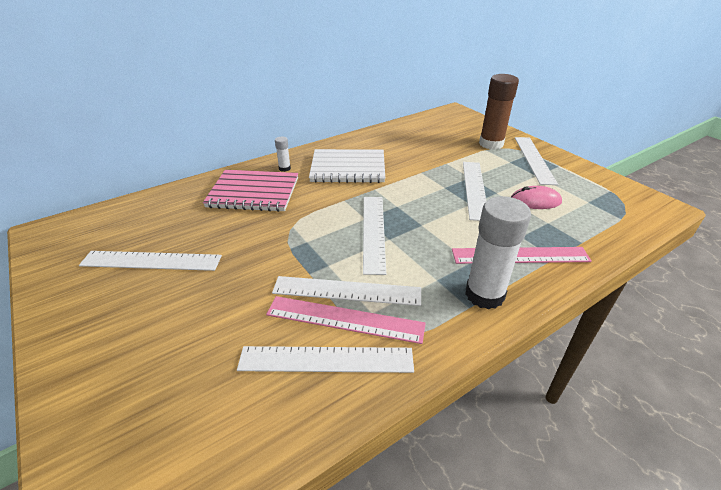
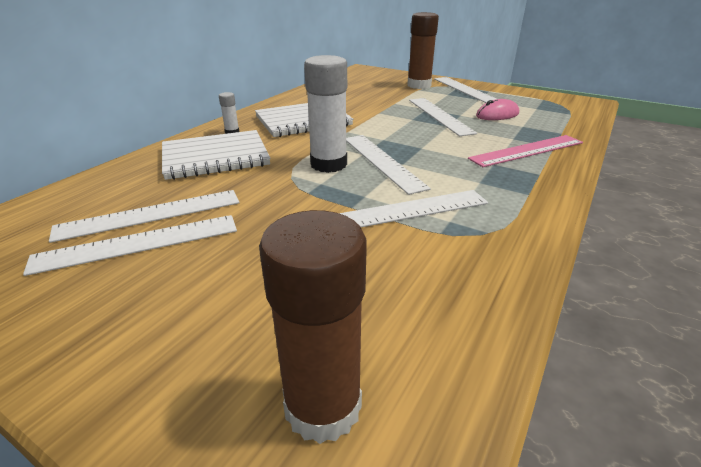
camera: 25 degrees left, 5 degrees down
pink notebook [203,170,298,212] -> white notebook [162,130,270,180]
white ruler [237,346,414,373] -> white ruler moved to [49,190,240,243]
pink ruler [266,296,426,344] -> none
white glue stick [465,196,531,309] -> white glue stick moved to [304,55,347,173]
none -> brown glue stick [259,210,367,444]

